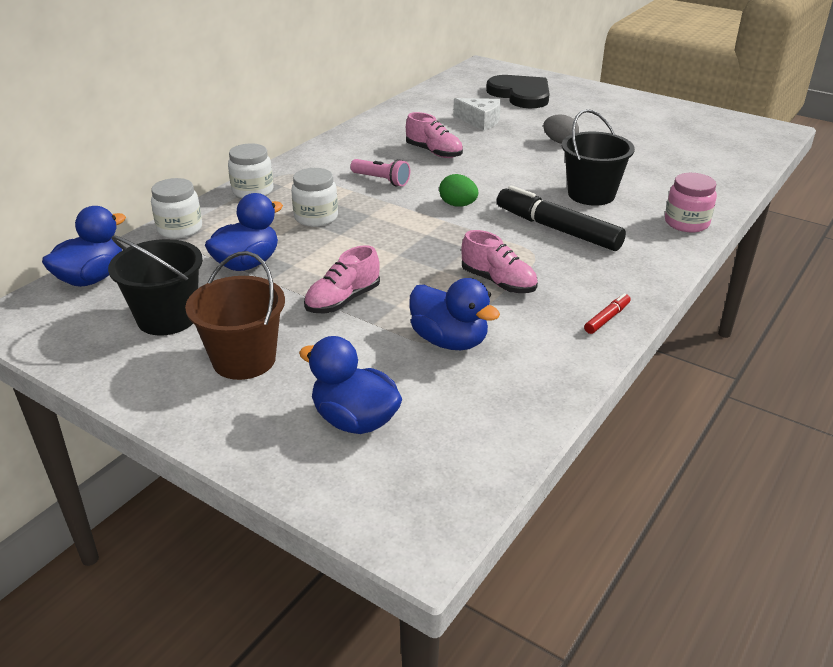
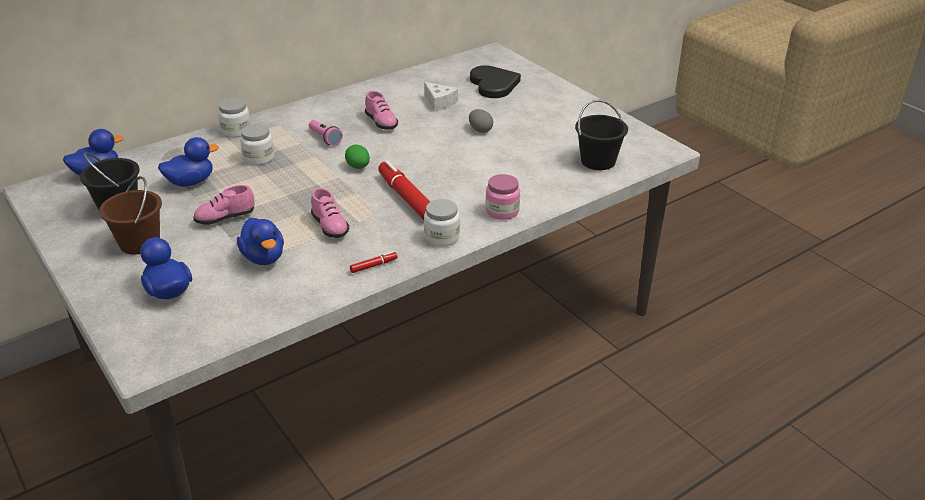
camera: 20 degrees right, 0 degrees up
white jar [151,178,202,239] -> white jar moved to [424,199,460,247]
black marker [497,185,626,251] -> red marker [378,160,430,220]
black bucket [562,109,635,206] -> black bucket moved to [575,100,628,170]

